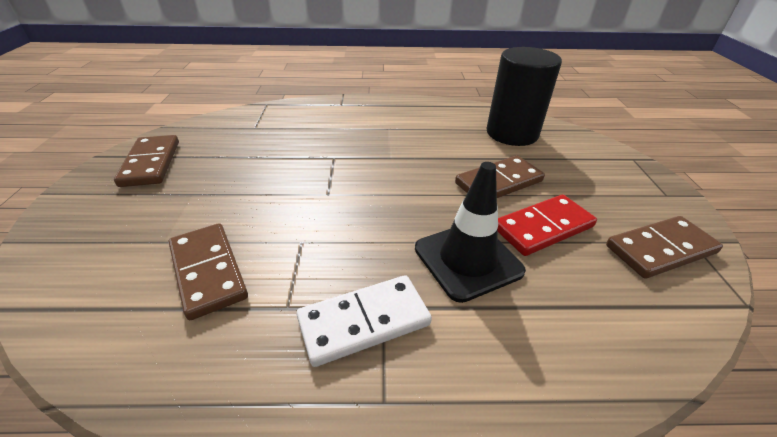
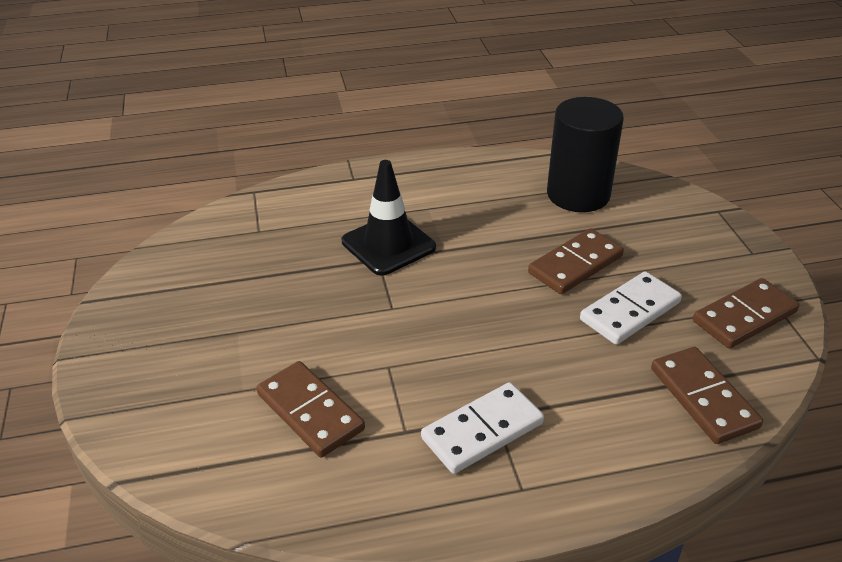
camera: 10 degrees left, 0 degrees up
brown domino [114,135,179,187] -> brown domino moved to [651,347,763,444]
black traffic cone [415,162,526,303] -> black traffic cone moved to [342,160,436,276]
red domino [497,195,597,256] -> white domino [580,271,682,345]

